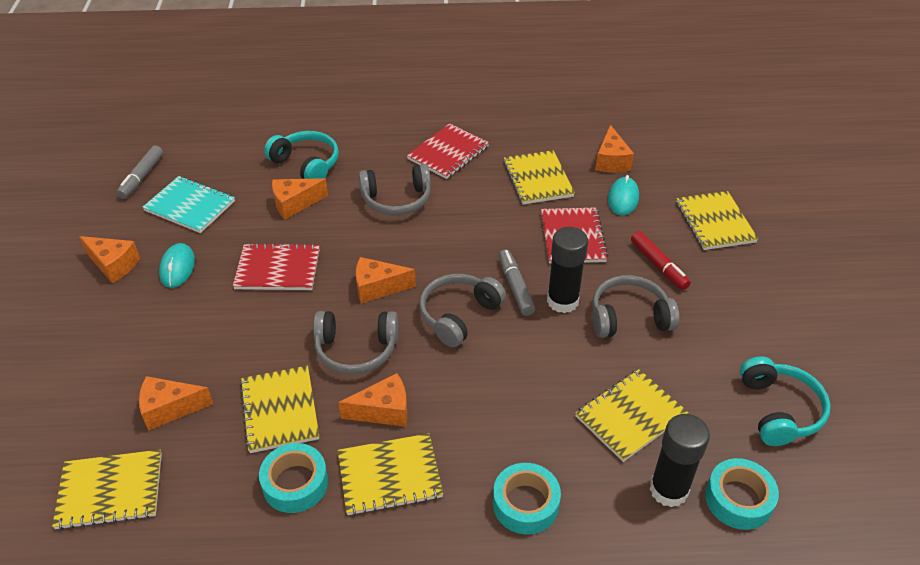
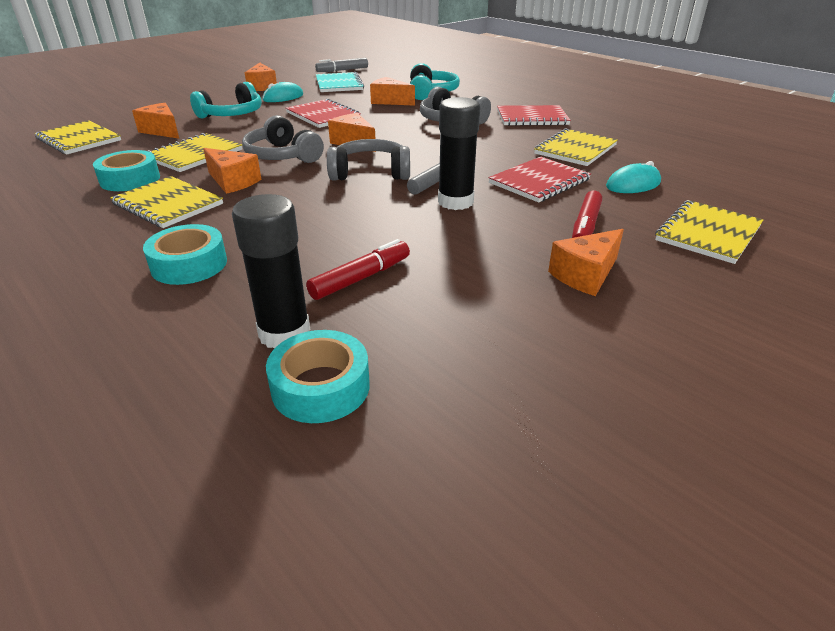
camera: 50 degrees right, 10 degrees down
yellow notebook [575,369,688,462] -> red marker [306,239,410,300]
grey headphones [592,275,679,338] -> none
orange cheese [595,125,634,172] -> orange cheese moved to [548,229,624,296]
turquoise headphones [740,356,831,446] -> turquoise headphones moved to [190,82,262,118]

